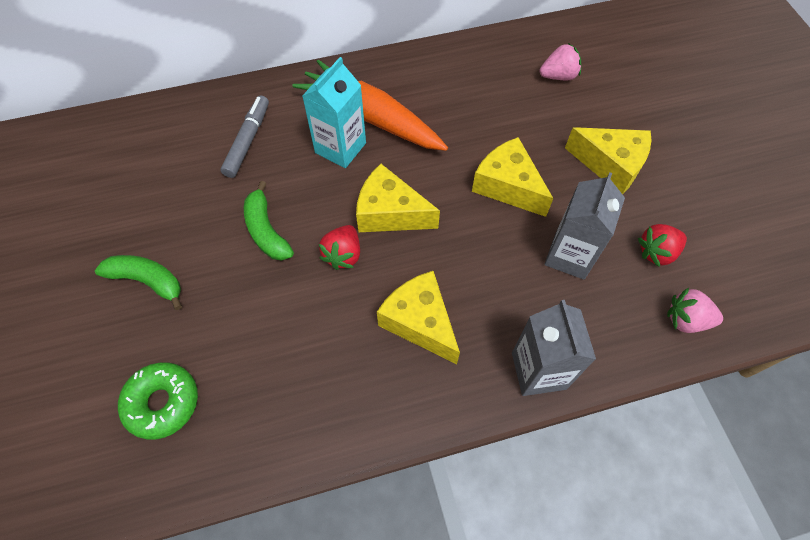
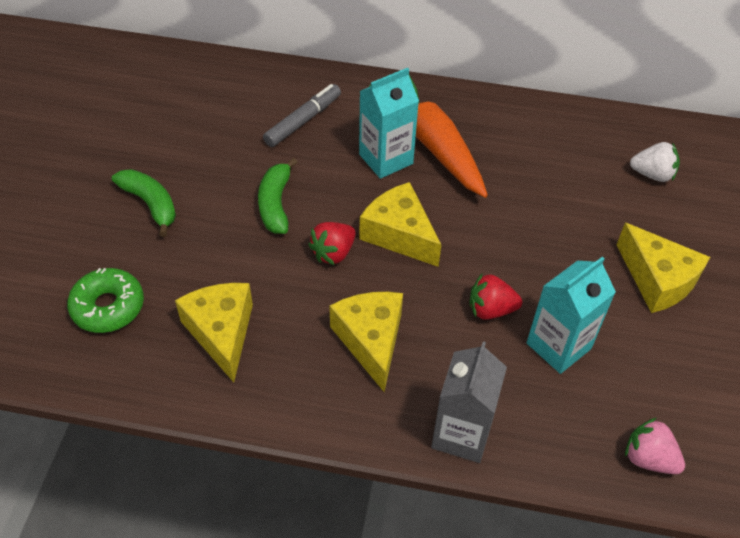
camera: 25 degrees right, 10 degrees down
yellow cheese [472,137,554,217] -> yellow cheese moved to [175,283,253,382]
pink strawberry [540,43,581,80] -> white strawberry [630,142,680,182]
grey carton [544,172,625,280] -> turquoise carton [526,256,616,374]
red strawberry [638,224,687,267] -> red strawberry moved to [470,274,522,320]

